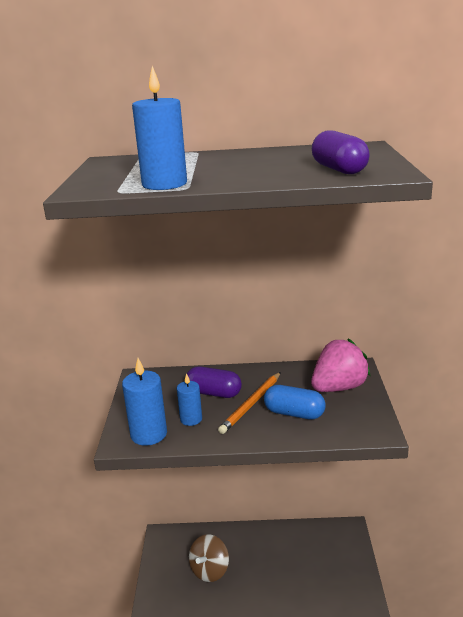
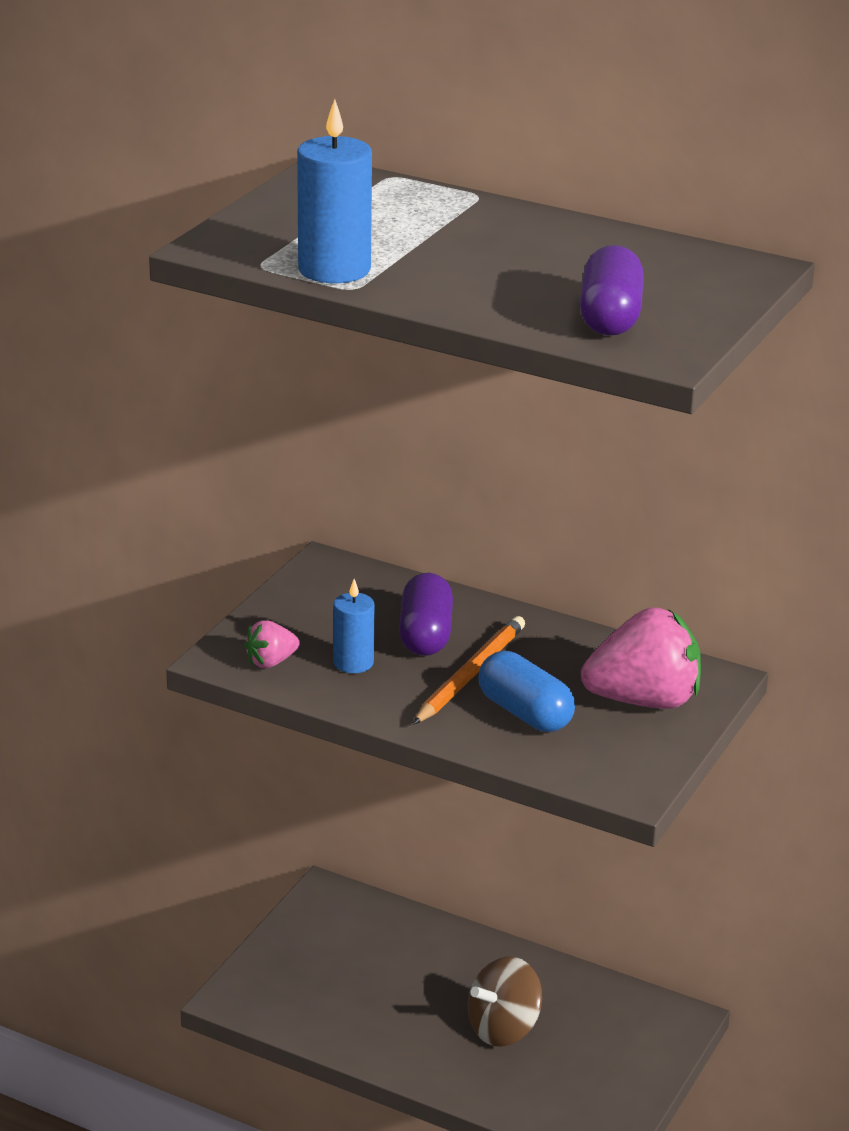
camera: 25 degrees right, 5 degrees up
blue candle [122,358,167,446] -> pink strawberry [244,620,300,668]
purple capsule [187,366,242,398] -> purple capsule turned 45 degrees clockwise [399,573,453,656]
brown spinning top [189,534,229,582] -> brown spinning top moved to [468,957,542,1047]
orange pencil [218,372,281,434] -> orange pencil turned 150 degrees clockwise [413,616,525,725]

